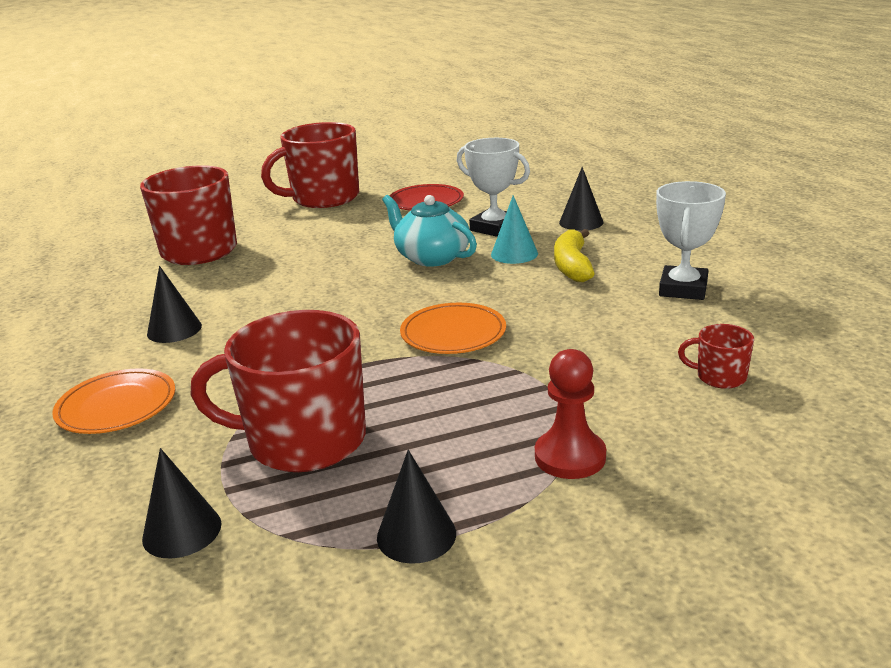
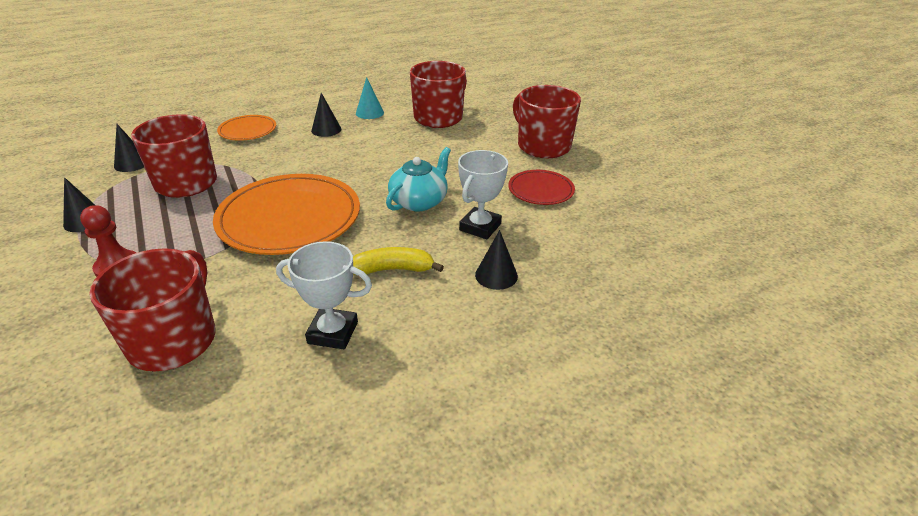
camera: 80 degrees right, 10 degrees up
orange plate [400,303,506,354] -> orange plate [213,174,360,255], size x1.97
turquoise cone [491,195,538,264] -> turquoise cone moved to [356,77,384,119]
red mug [678,324,754,389] -> red mug [90,248,216,371], size x2.29

